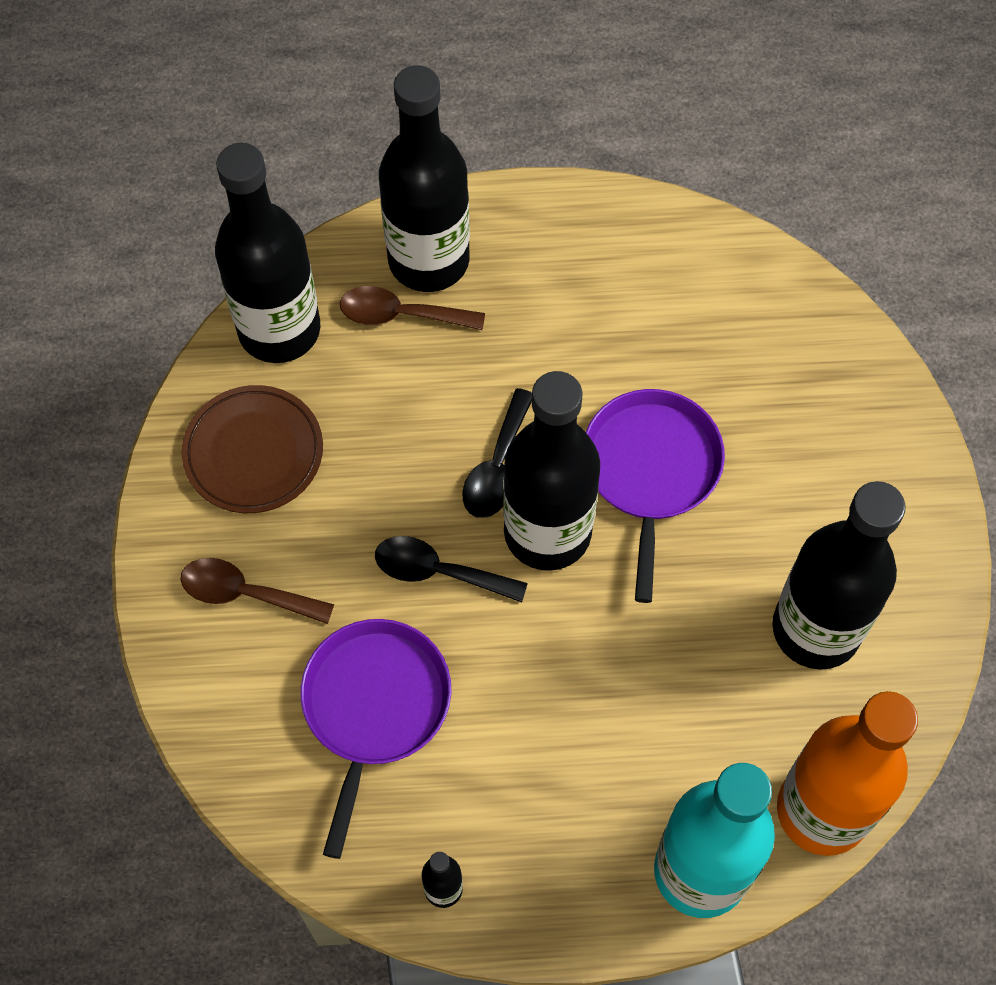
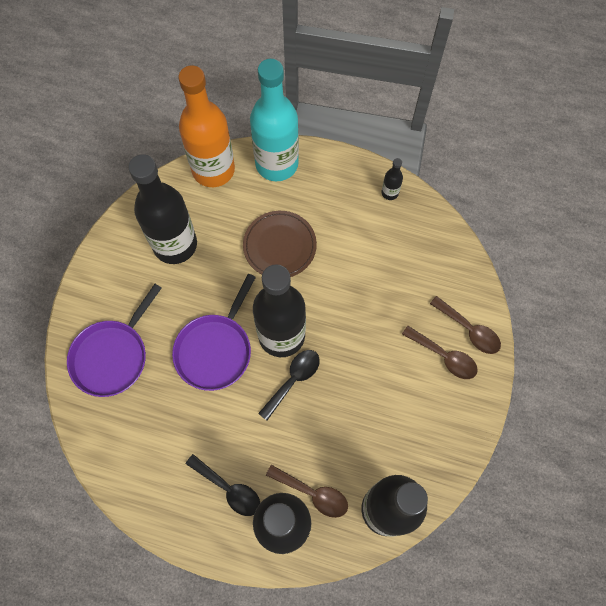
camera: 160 degrees left, 5 degrees up
brown plate [182,385,323,513] -> brown plate moved to [243,211,317,277]
purple pan [300,619,451,859] -> purple pan moved to [67,284,162,397]
black spoon [375,536,528,602] -> black spoon moved to [186,454,260,516]
none -> brown spoon [430,296,501,354]

